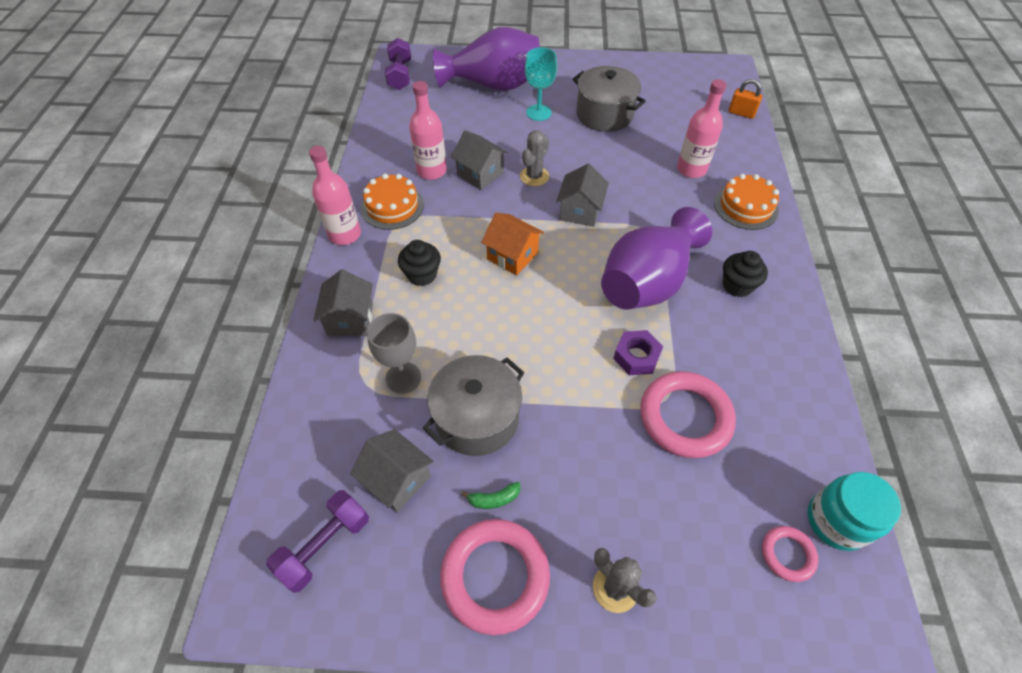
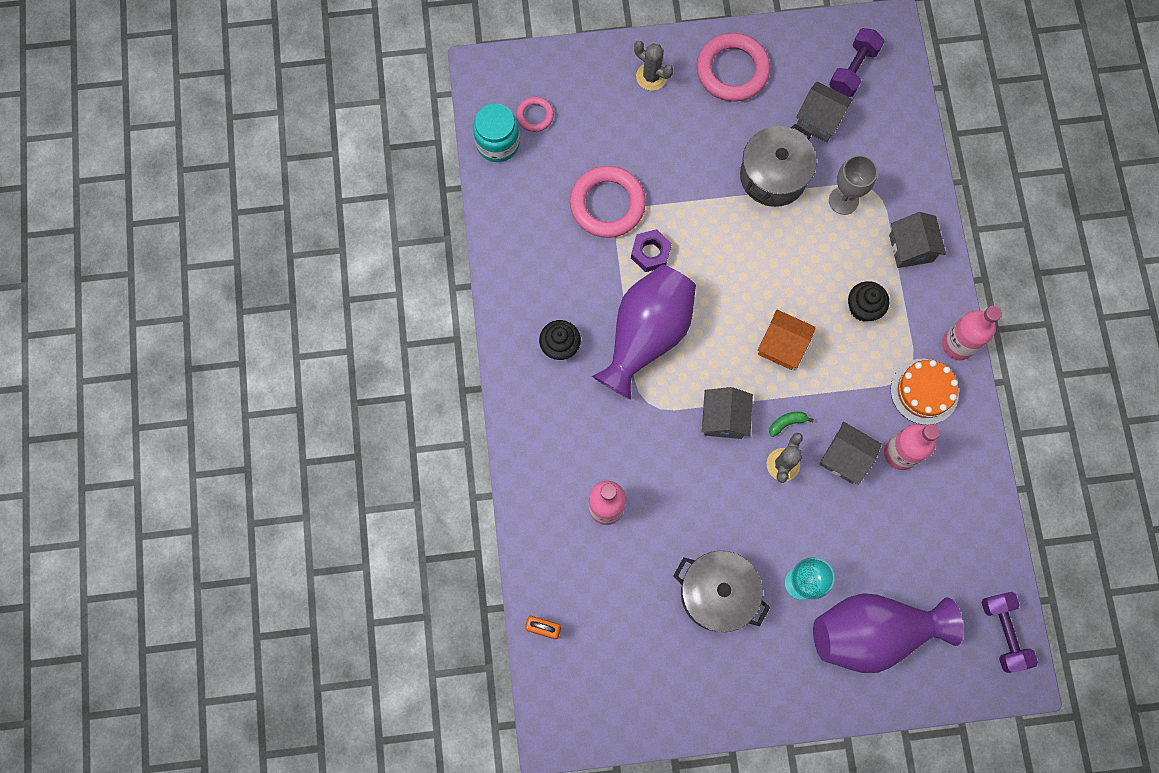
camera: 170 degrees right, 20 degrees up
green banana [461,482,520,509] -> green banana moved to [769,412,814,437]
orange cake [714,174,779,230] -> none

